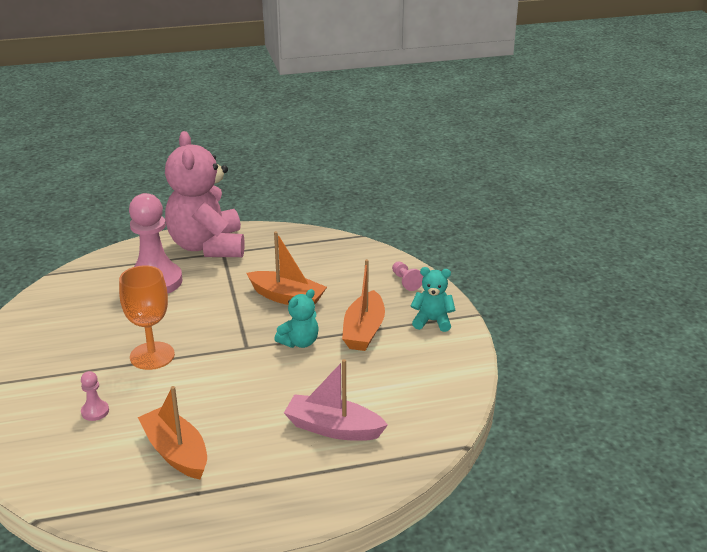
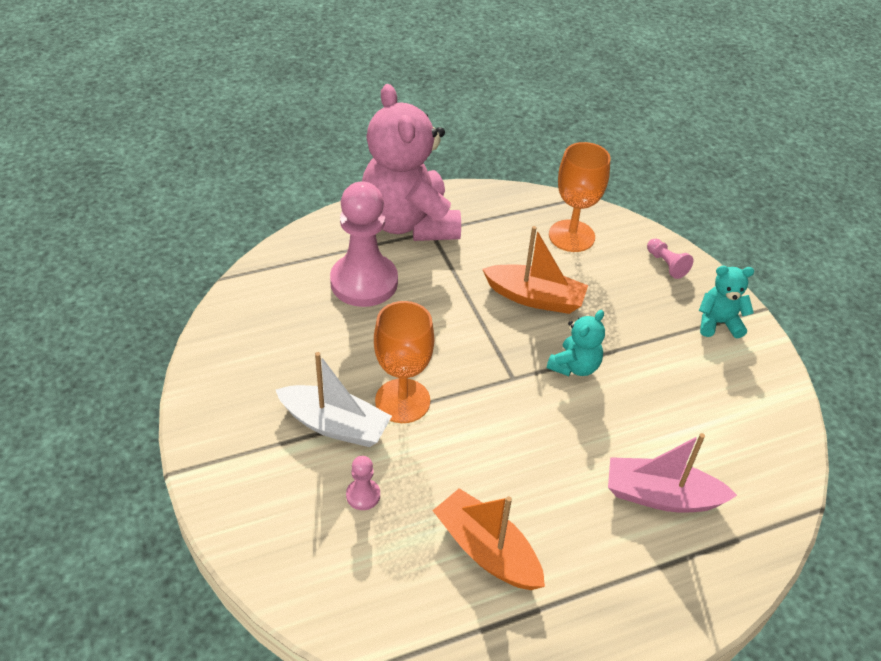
camera: 10 degrees left, 15 degrees up
orange boat [342,259,385,351] -> none
none -> white boat [276,352,392,447]
none -> orange goblet [549,142,610,252]

